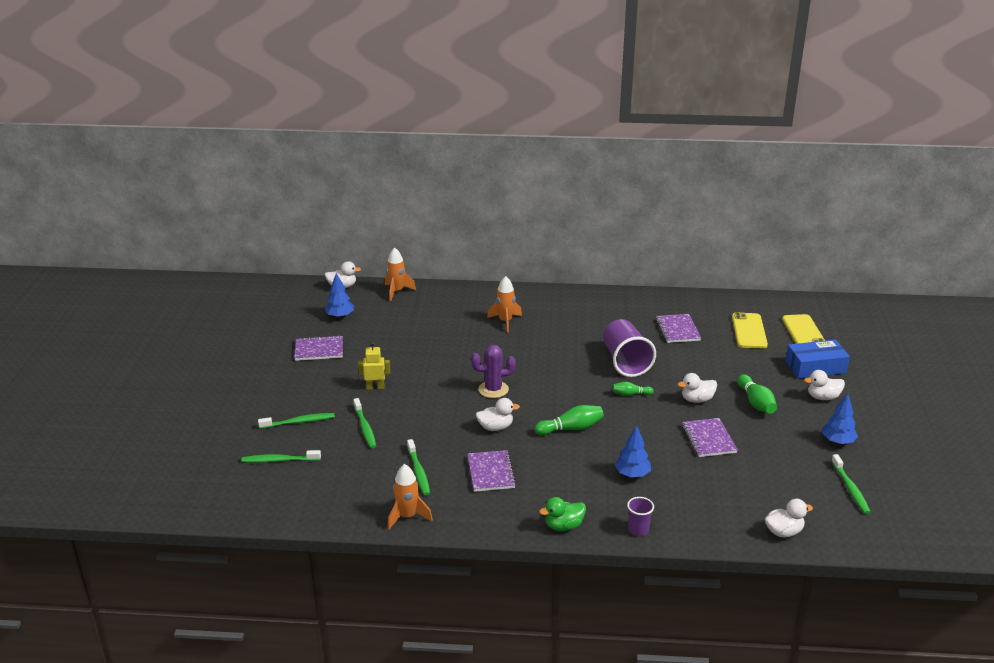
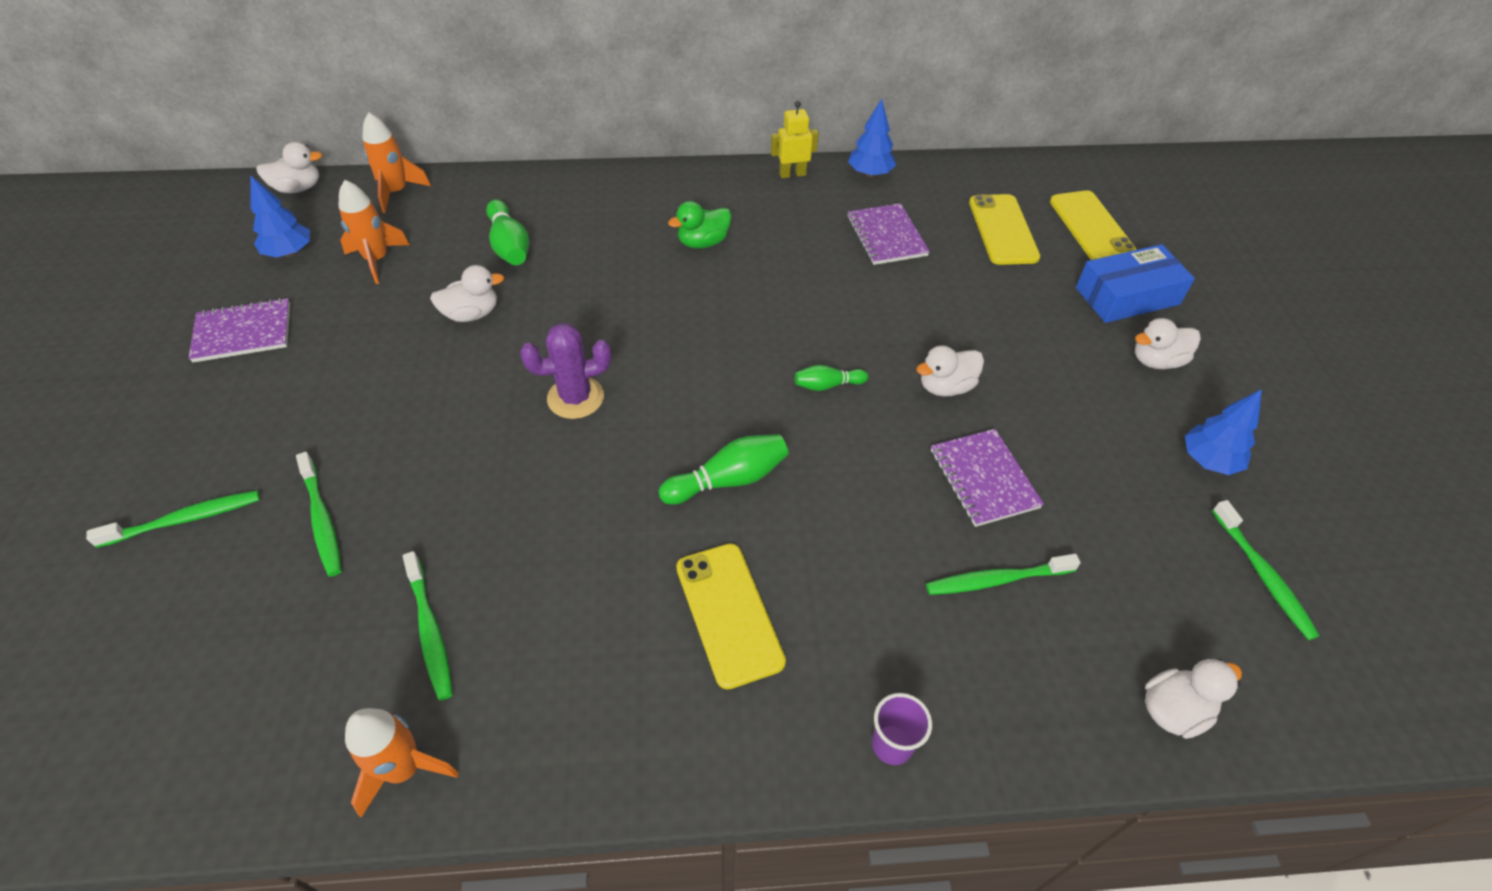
camera: 10 degrees left, 20 degrees up
green toothbrush [241,450,321,463] -> green toothbrush moved to [926,554,1081,595]
yellow robot [358,342,390,390] -> yellow robot moved to [771,101,819,178]
purple notebook [467,450,516,492] -> none
white duck [476,398,520,431] -> white duck moved to [430,265,504,322]
orange rocket [487,276,522,332] -> orange rocket moved to [339,180,410,284]
green duck [539,497,586,531] -> green duck moved to [668,201,731,249]
purple cup [603,319,656,377] -> none
blue tree [615,425,651,477] -> blue tree moved to [848,99,896,177]
green bowling pin [737,374,777,414] -> green bowling pin moved to [486,200,529,265]
none -> yellow phone [676,543,786,690]

